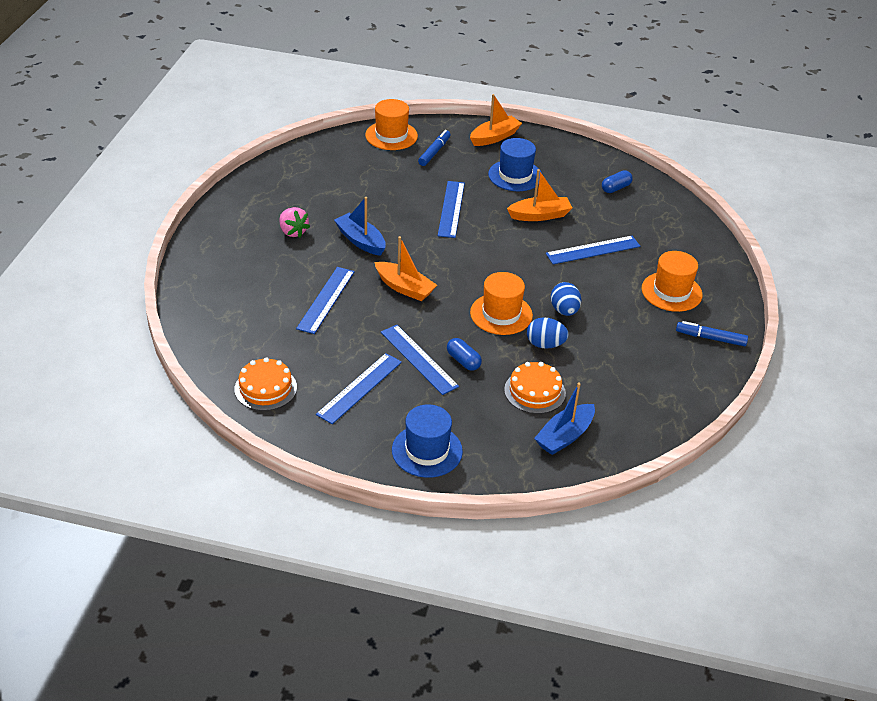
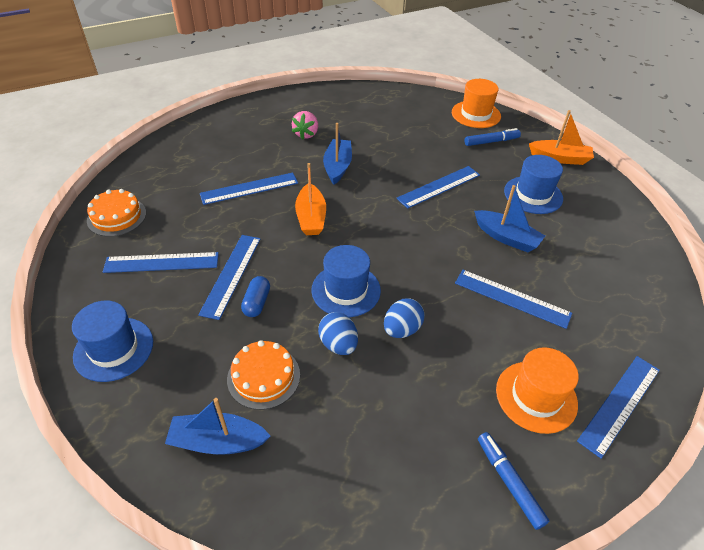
camera: 50 degrees right, 5 degrees up
orange hat [470,272,533,335] -> blue hat [311,245,381,317]
orange boat [507,169,572,221] -> blue boat [474,185,545,252]
blue capsule [602,170,633,193] -> none
none -> blue ruler [577,356,660,459]

